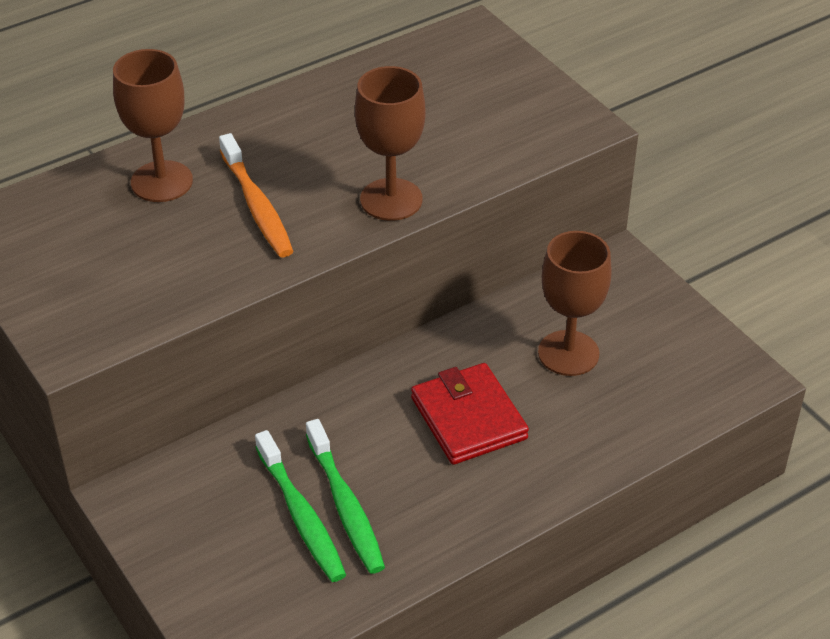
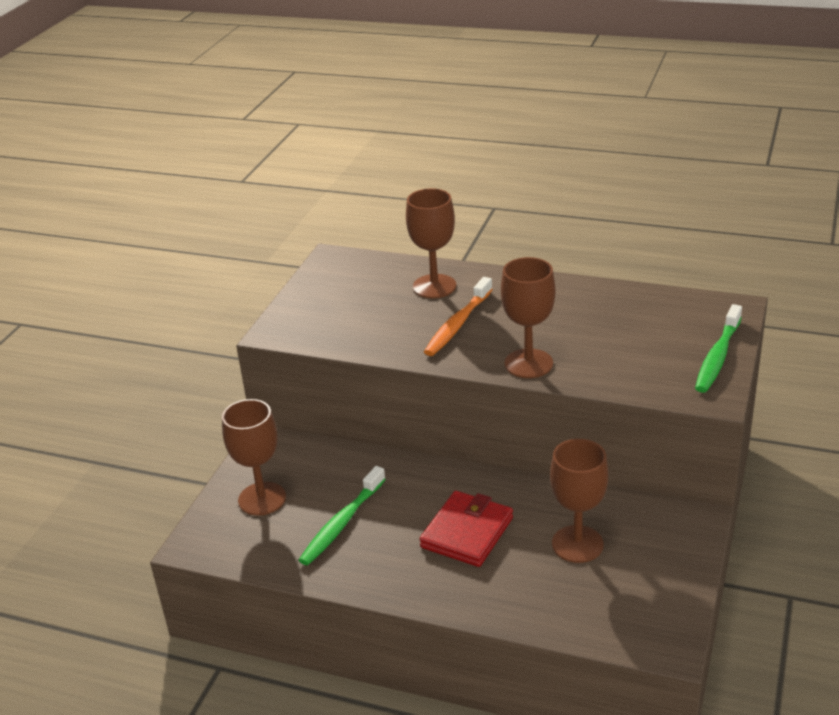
camera: 55 degrees right, 10 degrees down
green toothbrush [255,430,346,582] -> green toothbrush moved to [695,304,742,393]
none -> brown goblet [222,399,286,516]

